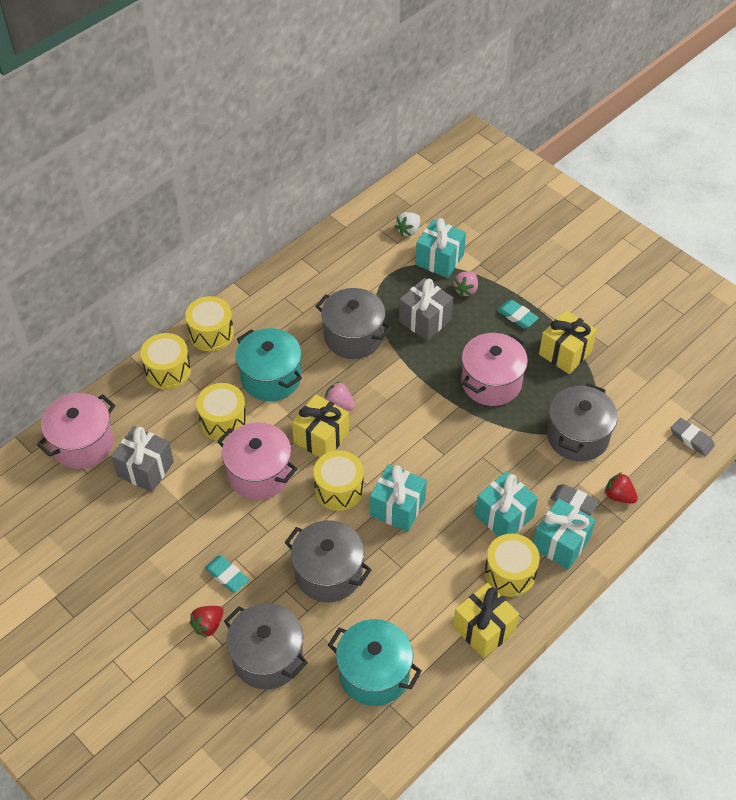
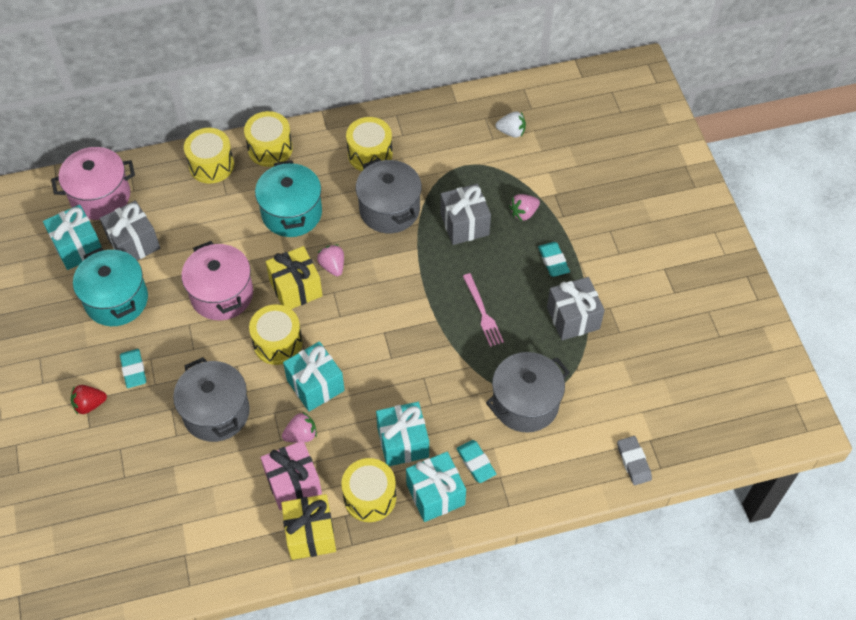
camera: 30 degrees right, 5 degrees up
yellow drum [196,383,247,441] -> yellow drum moved to [346,117,393,171]
grey pot [224,603,308,689] -> none
turquoise pot [328,619,422,706] -> turquoise pot moved to [73,248,148,326]
white strawberry [395,212,420,236] -> white strawberry turned 150 degrees counterclockwise [495,111,526,138]
turquoise gift [415,218,466,278] -> turquoise gift moved to [43,205,102,270]
pink pot [461,333,528,406] -> pink fork [463,273,504,347]
yellow gift [539,310,597,374] -> grey gift [547,277,605,340]
grey eraser [550,484,599,515] -> turquoise eraser [456,440,496,483]
red strawberry [604,472,638,504] -> none
none -> pink gift [261,440,322,510]
none -> pink strawberry [282,412,317,443]

